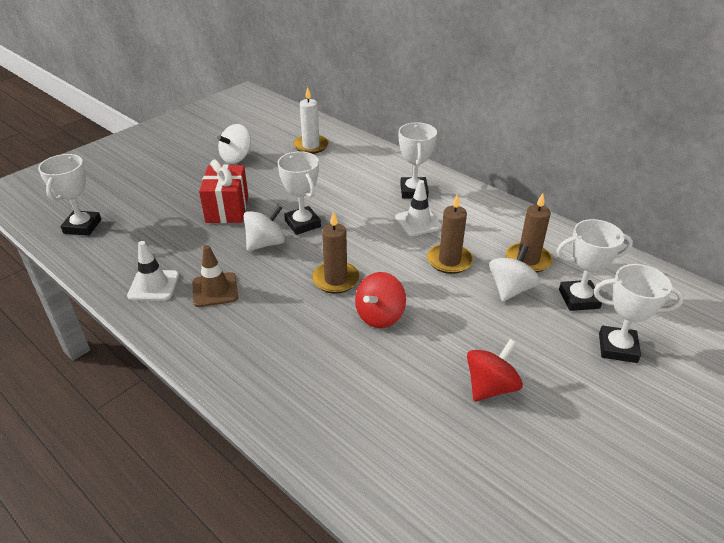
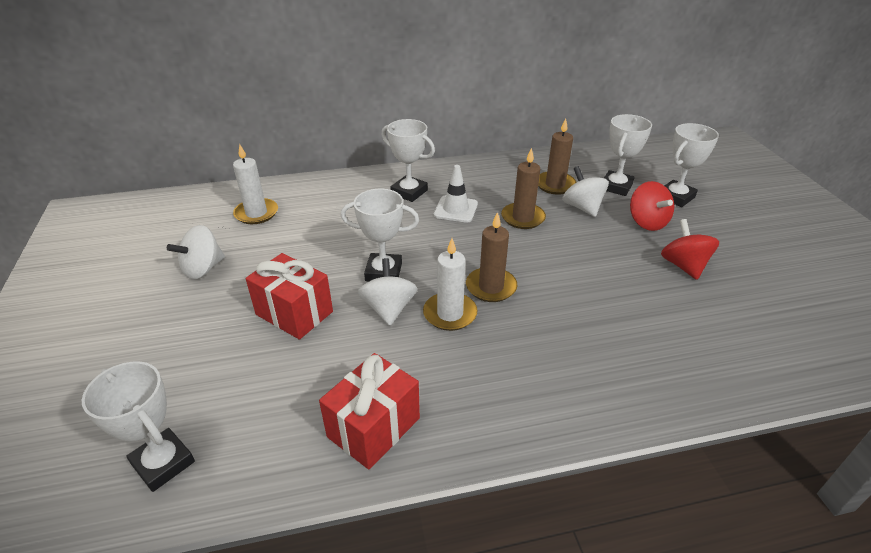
camera: 55 degrees left, 0 degrees up
white traffic cone [127,241,179,301] -> red gift [319,353,420,469]
brown traffic cone [192,245,238,307] -> none
white spinning top [217,124,251,164] -> white spinning top turned 60 degrees clockwise [167,225,225,279]
red spinning top [355,272,406,328] -> red spinning top moved to [630,181,674,231]
none -> white candle [423,238,478,331]

